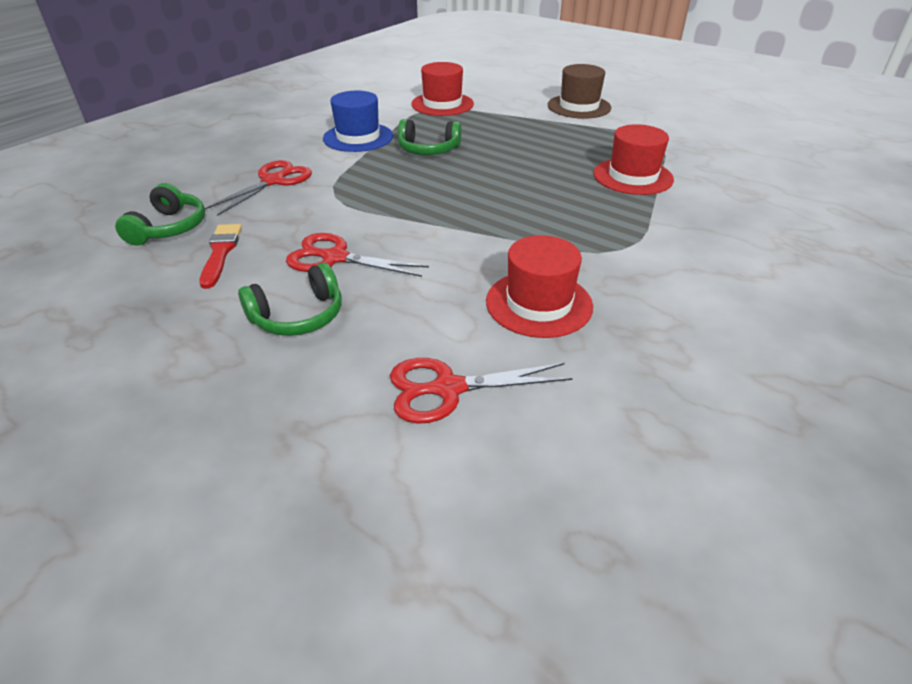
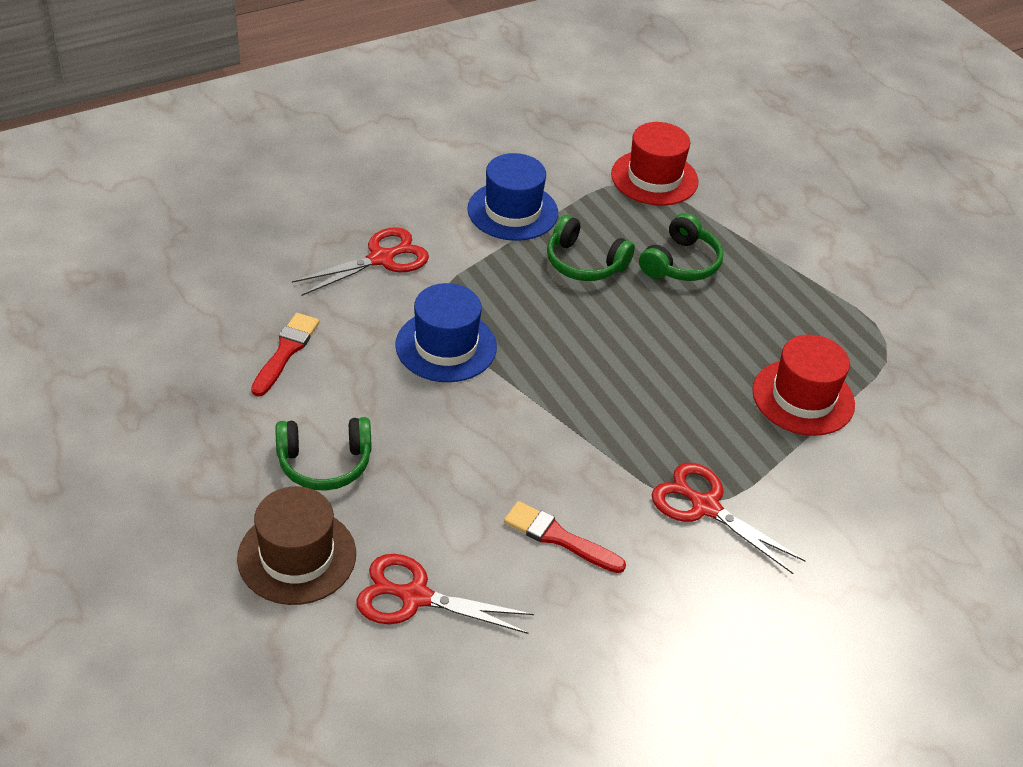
camera: 20 degrees right, 5 degrees up
green headphones [115,183,205,246] -> green headphones moved to [639,213,724,281]
red scissors [286,233,429,277] -> red scissors moved to [652,463,806,574]
red hat [486,235,593,338] -> red brush [504,501,626,573]
brown hat [548,64,611,119] -> brown hat moved to [237,486,356,605]
none -> blue hat [395,283,497,382]

